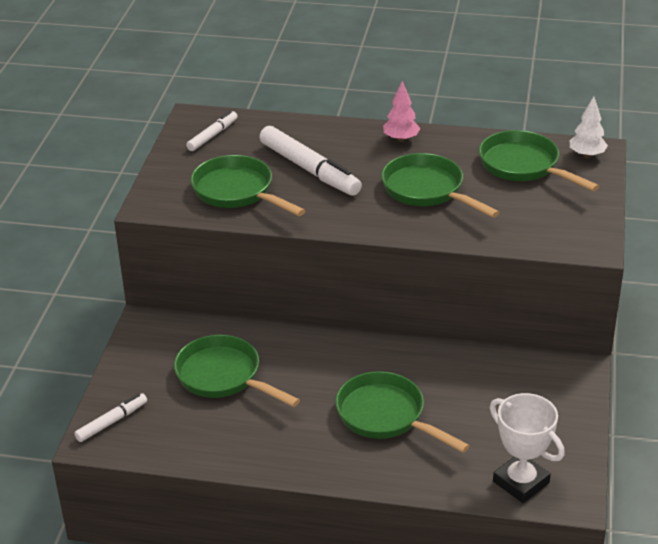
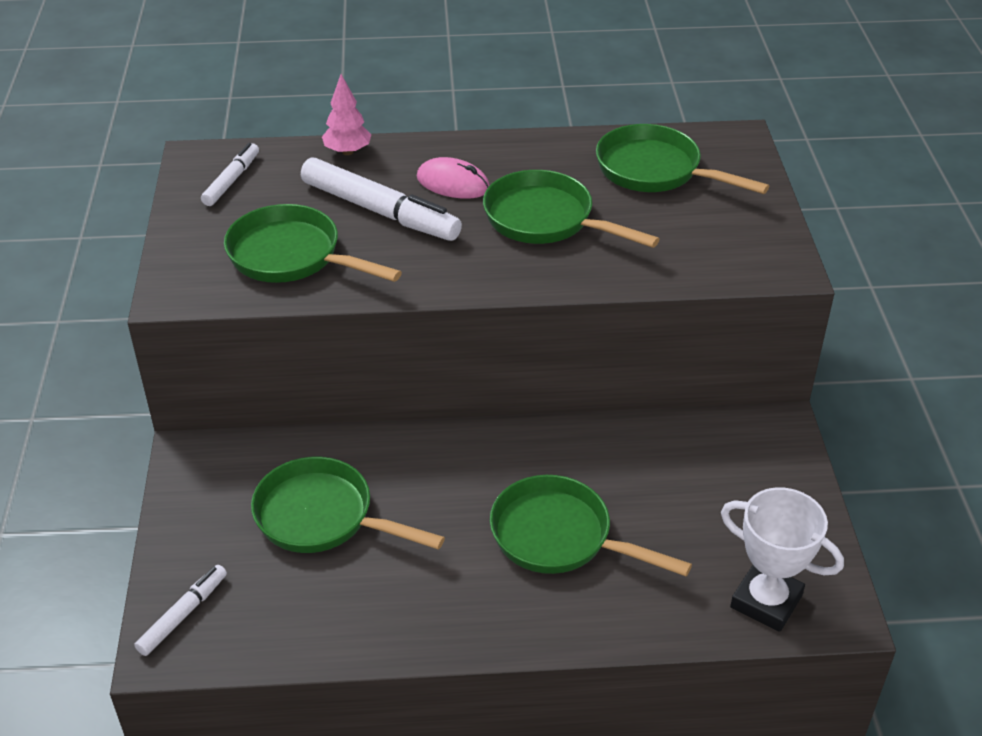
camera: 15 degrees left, 5 degrees up
pink tree [383,81,420,142] -> pink tree moved to [322,74,372,155]
white tree [570,96,608,158] -> none
none -> pink mouse [417,157,490,199]

